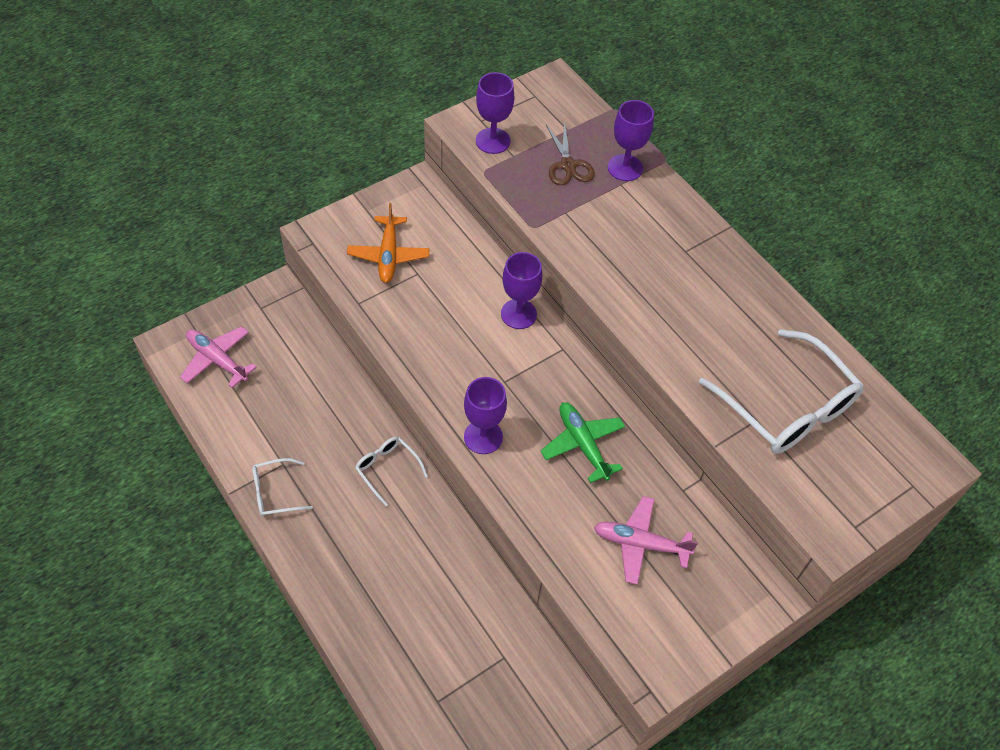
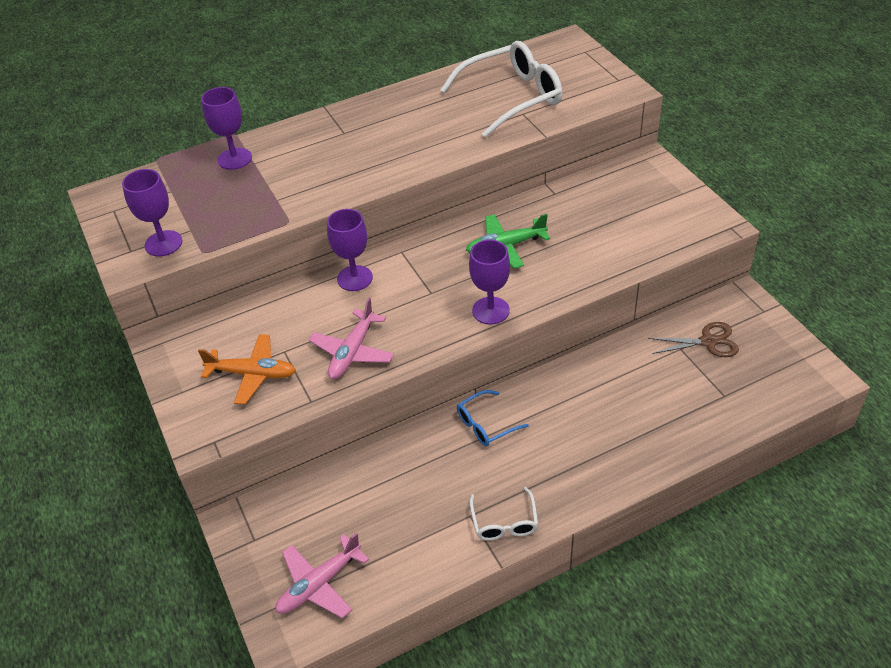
camera: 75 degrees left, 10 degrees down
white glasses [355,437,428,506] -> blue glasses [457,390,529,446]
brown scissors [546,121,595,185] -> brown scissors moved to [648,322,739,357]
pink plane [594,496,698,585] -> pink plane moved to [309,298,394,379]

